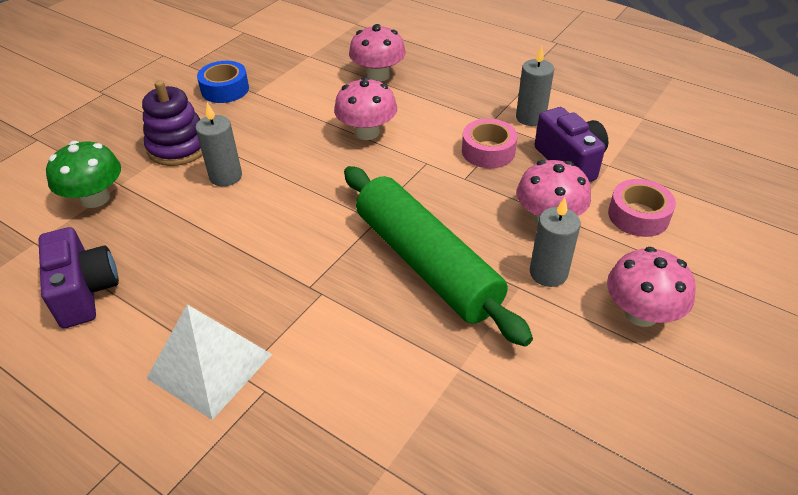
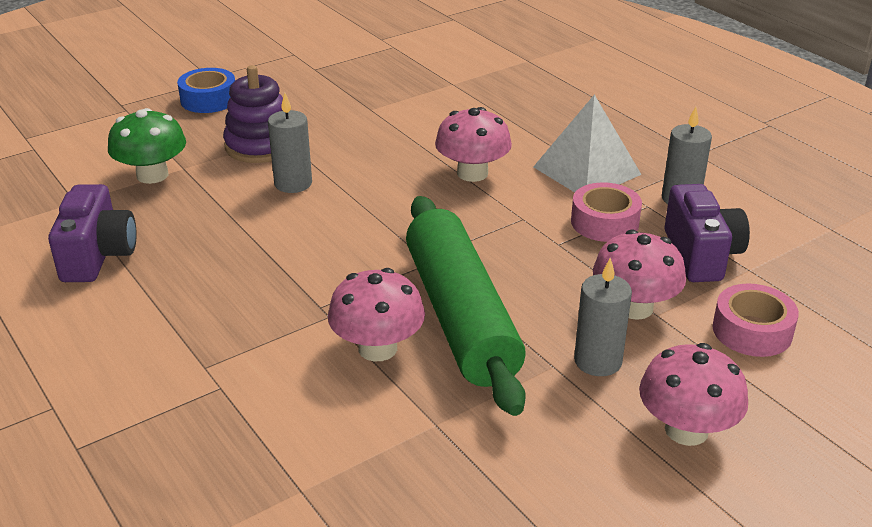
camera: 20 degrees right, 10 degrees down
white pyramid [146,304,272,420] -> white pyramid moved to [533,94,642,192]
blue tape [197,61,249,103] -> blue tape moved to [177,68,235,113]
pink mushroom [349,24,406,82] -> pink mushroom moved to [328,268,425,362]

